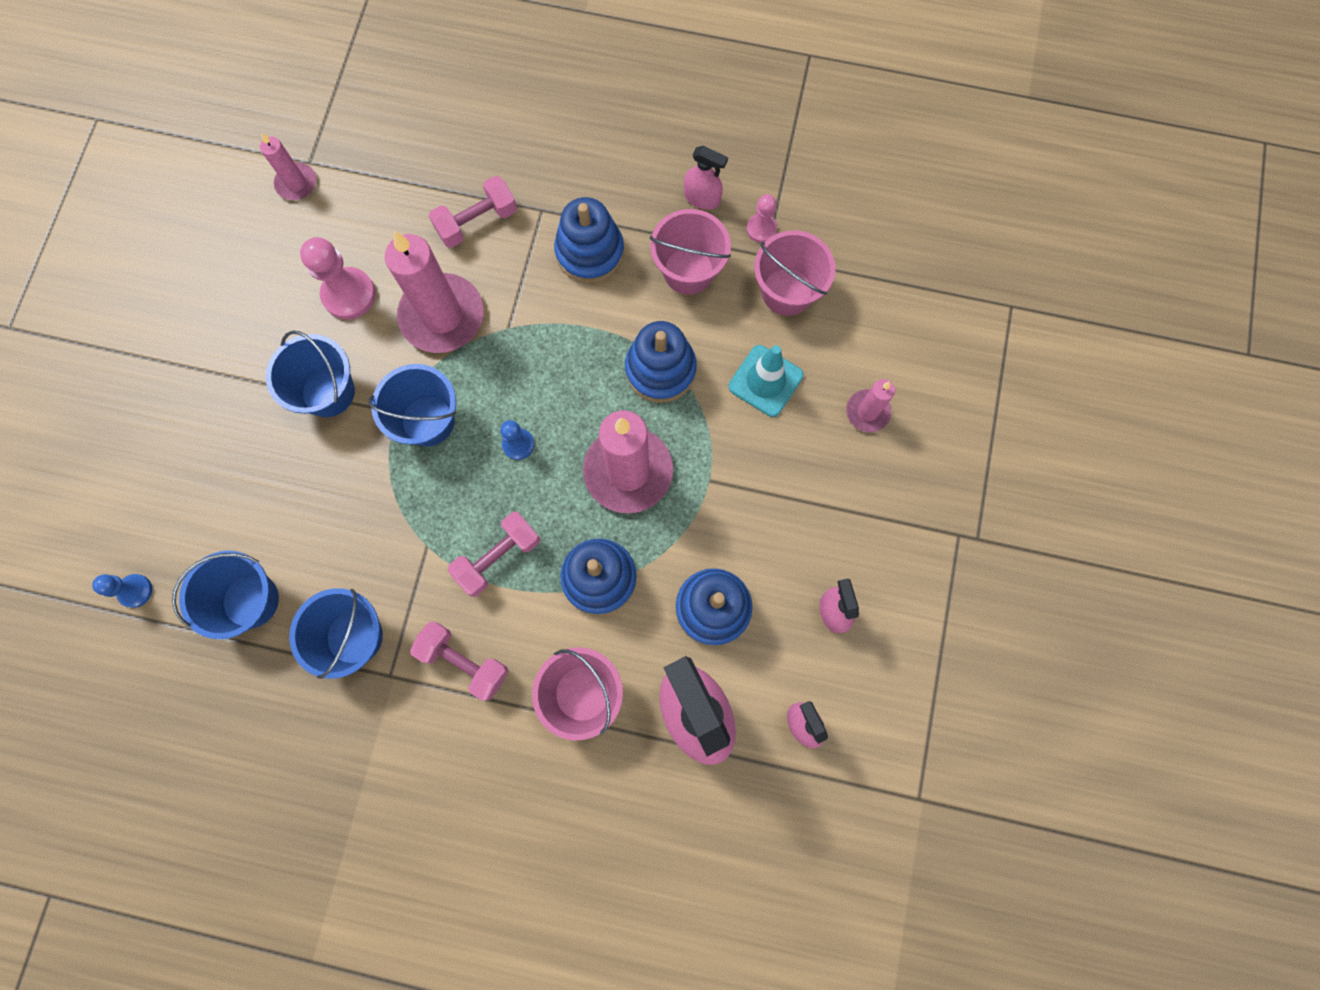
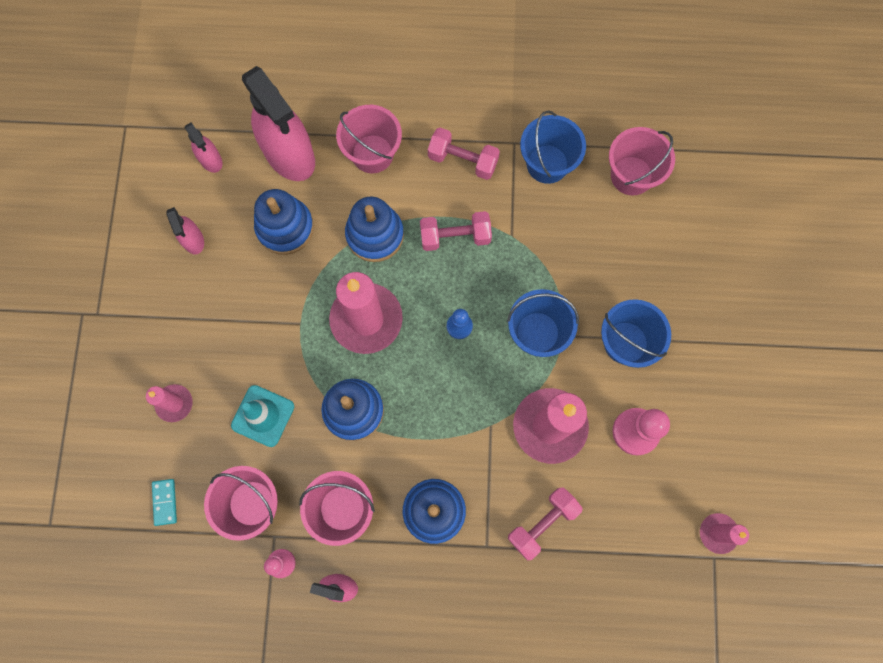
camera: 170 degrees right, 0 degrees up
blue pawn [92,574,152,608] -> none
blue bucket [172,551,279,639] -> pink bucket [609,127,675,196]
pink dumbbell [448,512,540,597] -> pink dumbbell turned 45 degrees clockwise [420,211,492,251]
none -> turquoise domino [152,479,177,526]

